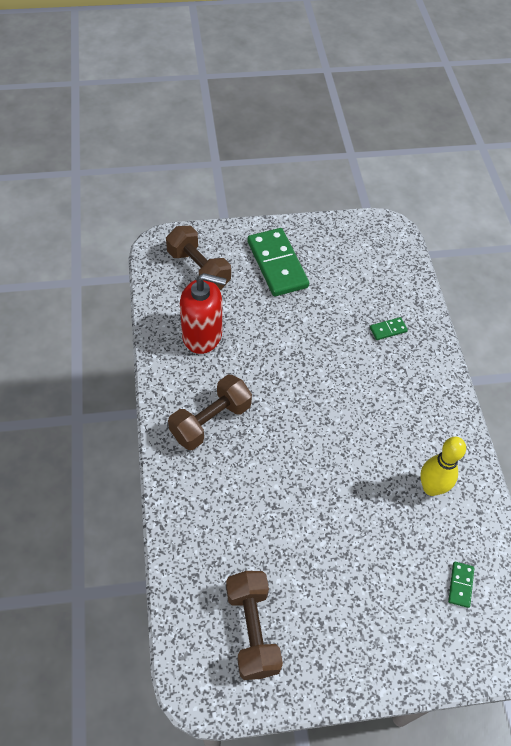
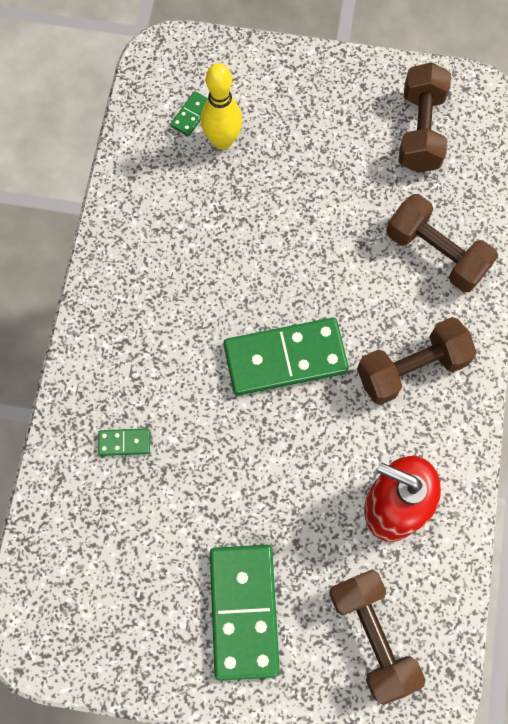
camera: 160 degrees left, 15 degrees up
yellow bowling pin [420,437,466,496] -> yellow bowling pin moved to [201,63,242,150]
none -> green domino [223,318,349,395]
none -> brown dumbbell [386,194,498,292]

